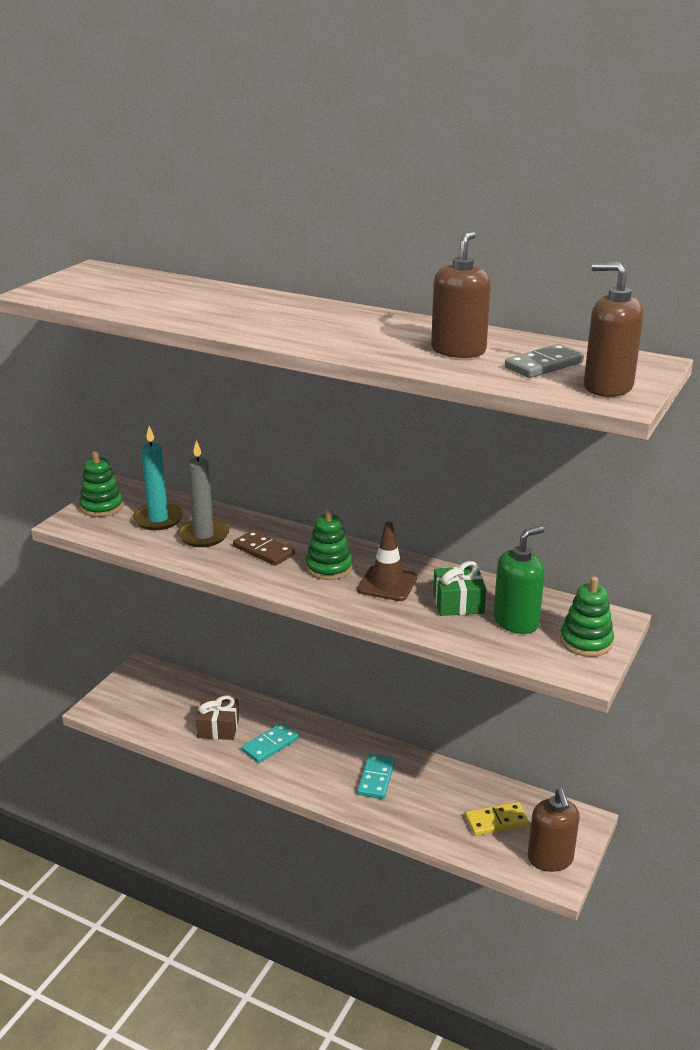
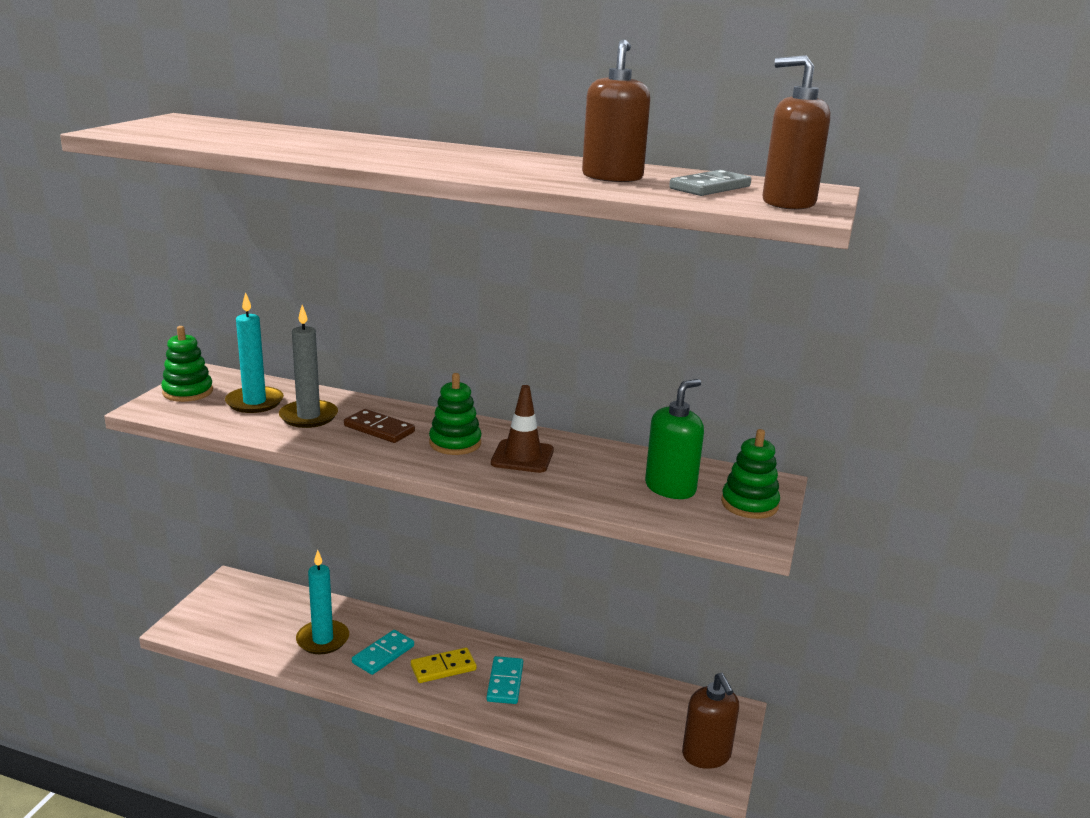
camera: 10 degrees left, 5 degrees down
brown gift [196,695,239,740] -> turquoise candle [296,550,349,654]
green gift [433,561,486,616] -> none
yellow domino [465,802,529,836] -> yellow domino moved to [411,648,477,683]

